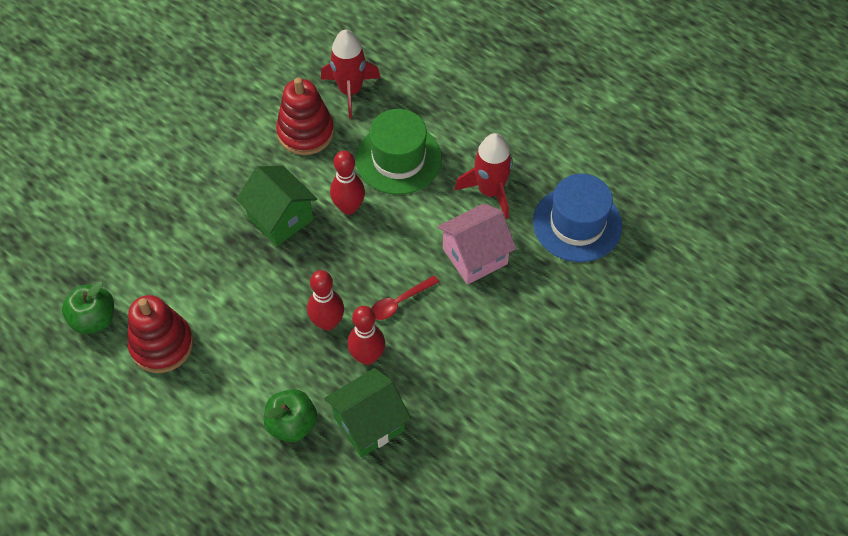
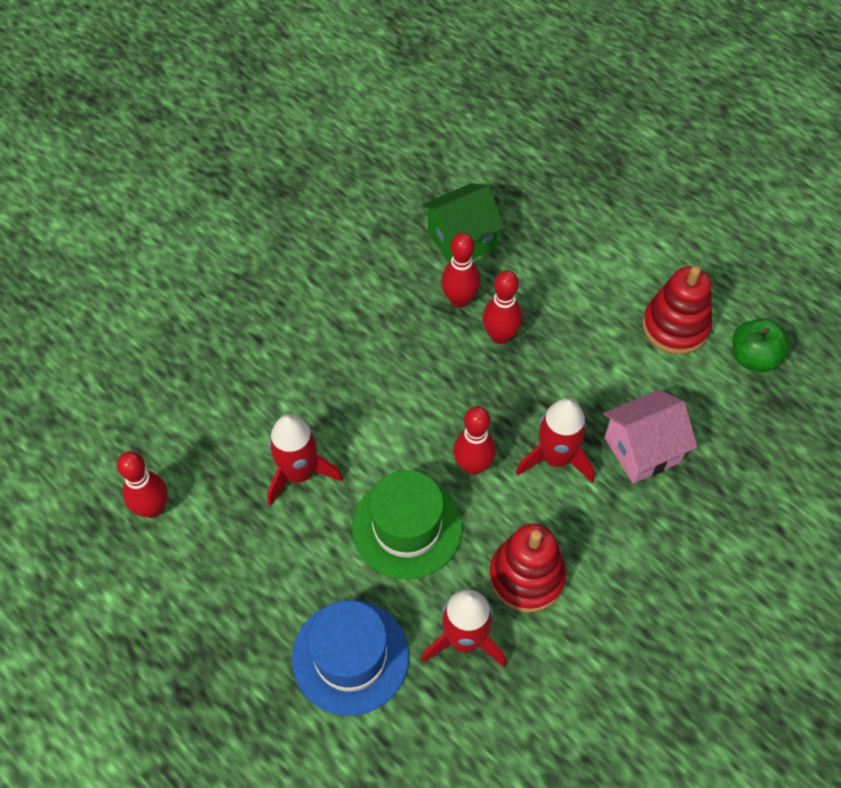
camera: 175 degrees left, 0 degrees up
green house [236,166,317,247] -> red rocket [516,398,595,483]
green apple [264,389,317,442] -> none
red spoon [371,275,439,320] -> none
pink house [437,203,517,285] -> pink house moved to [604,390,697,483]
blue hat [533,174,622,262] -> blue hat moved to [292,600,409,716]
none -> red bowling pin [117,451,168,518]

